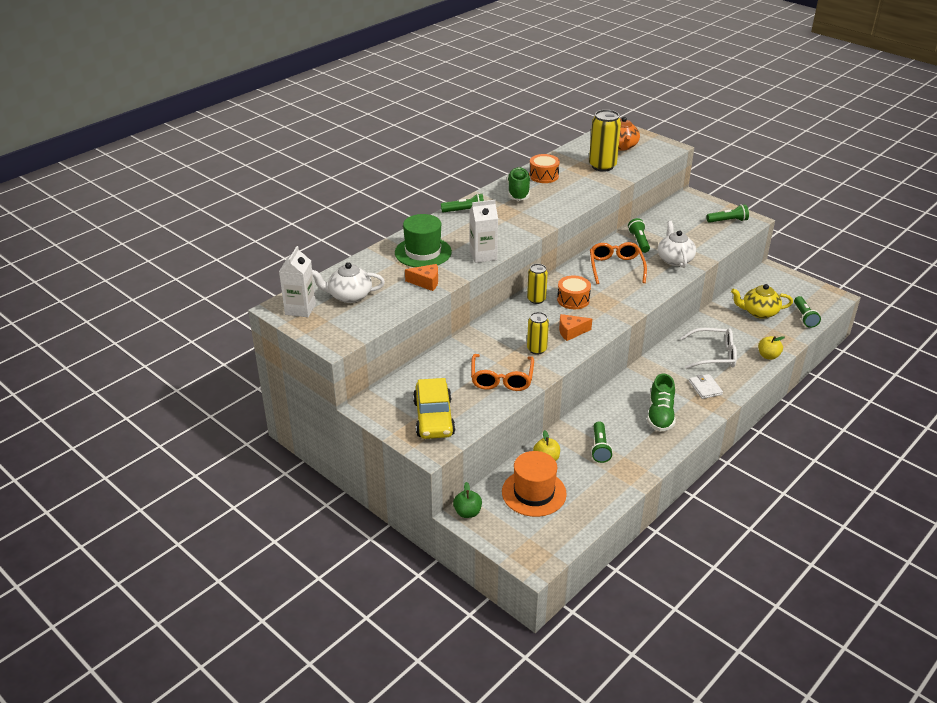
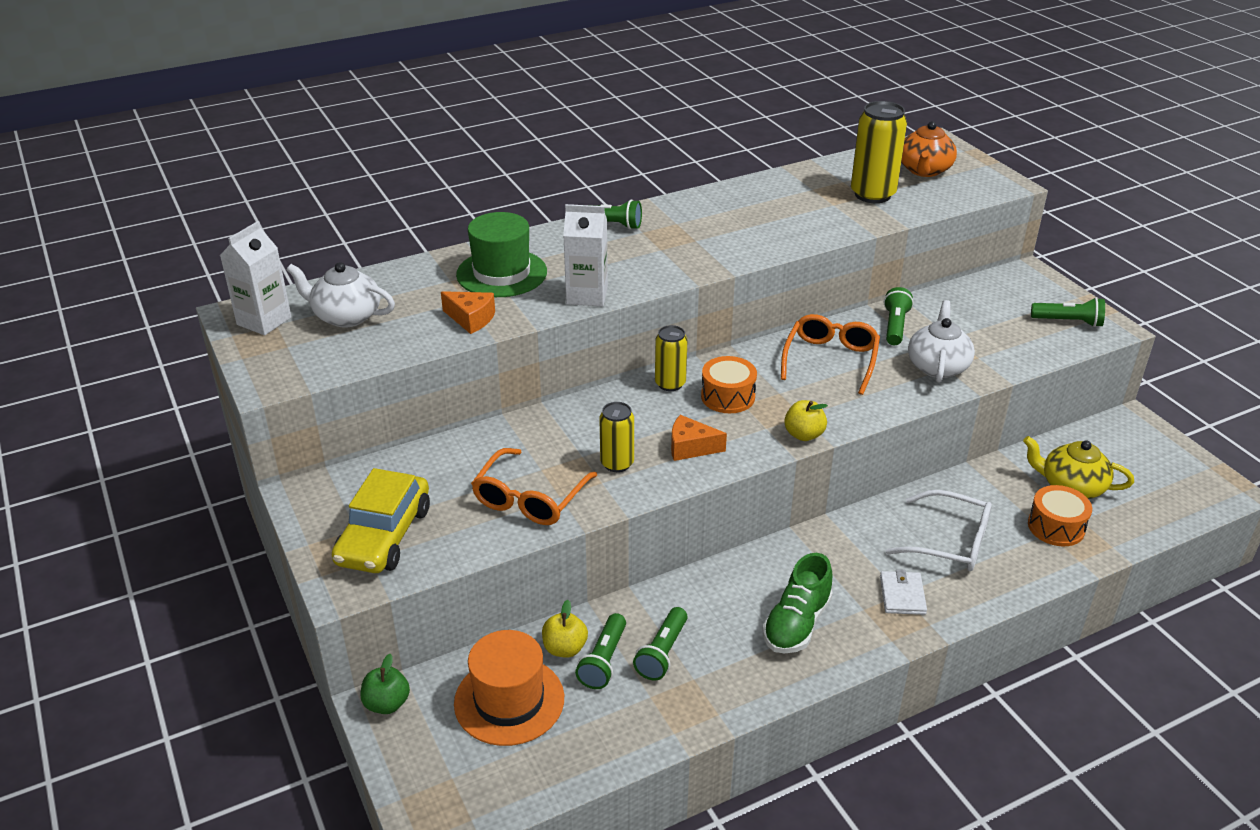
camera: 20 degrees right, 0 degrees up
green shoe [507,167,531,201] -> none
orange drum [529,154,560,183] -> orange drum moved to [1028,485,1092,546]
yellow apple [758,336,785,360] -> yellow apple moved to [784,400,828,441]
green flashlight [794,296,821,328] -> green flashlight moved to [575,613,626,689]

